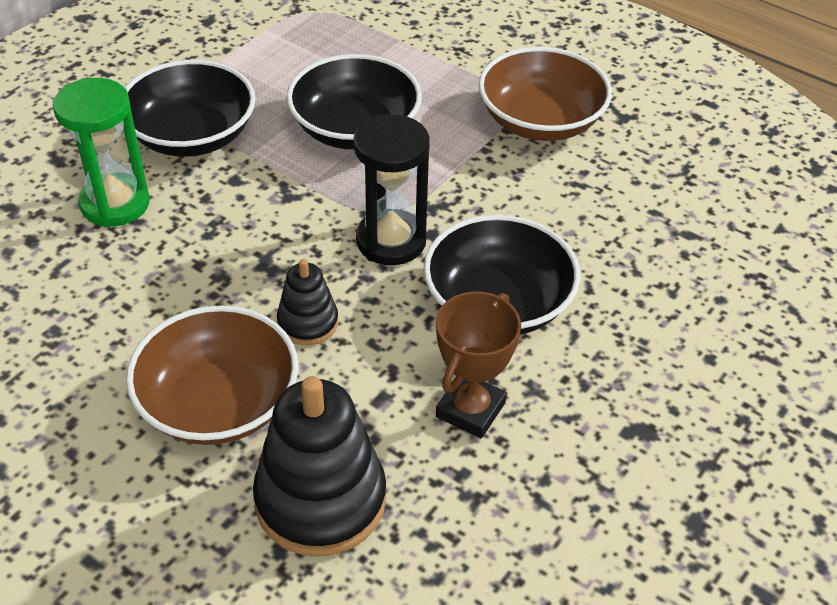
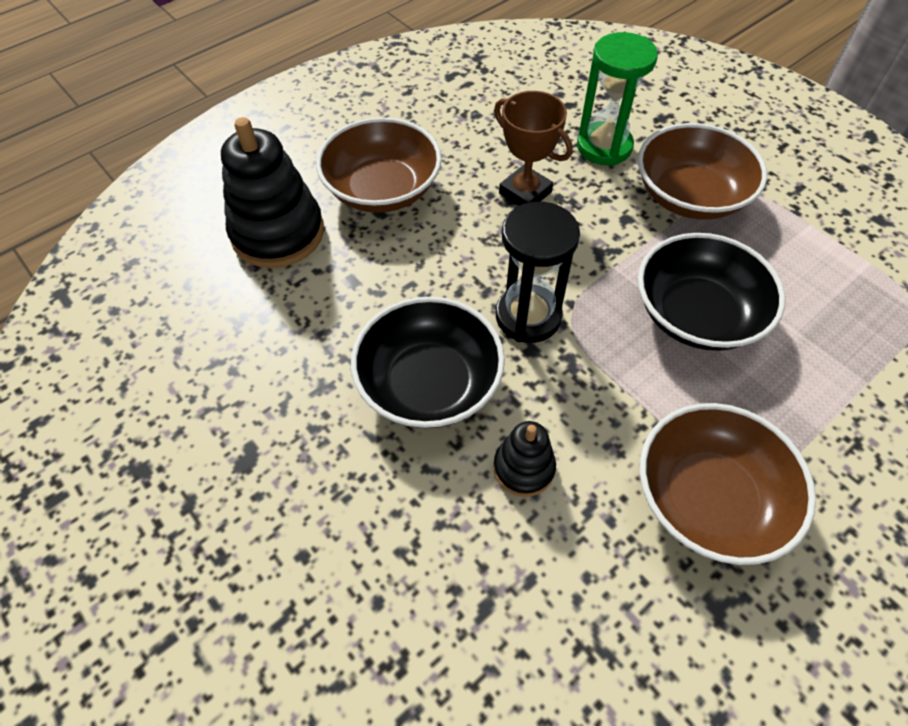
camera: 105 degrees right, 10 degrees up
black bowl [125,60,256,157] -> brown bowl [638,123,767,220]
black stacking toy [277,259,338,346] -> black stacking toy moved to [493,421,556,497]
brown trophy [436,291,521,438] -> brown trophy moved to [494,91,573,205]

